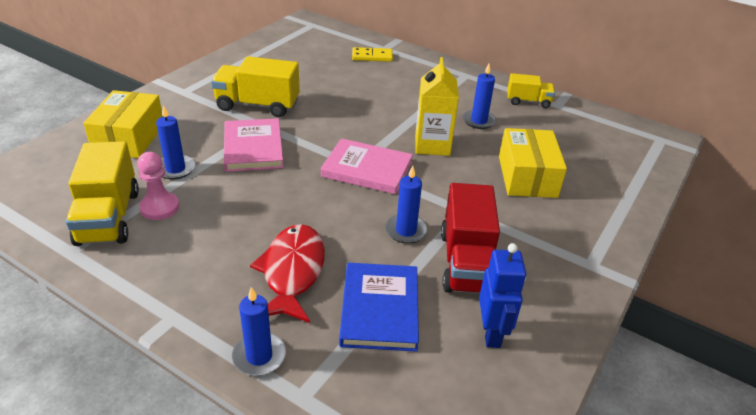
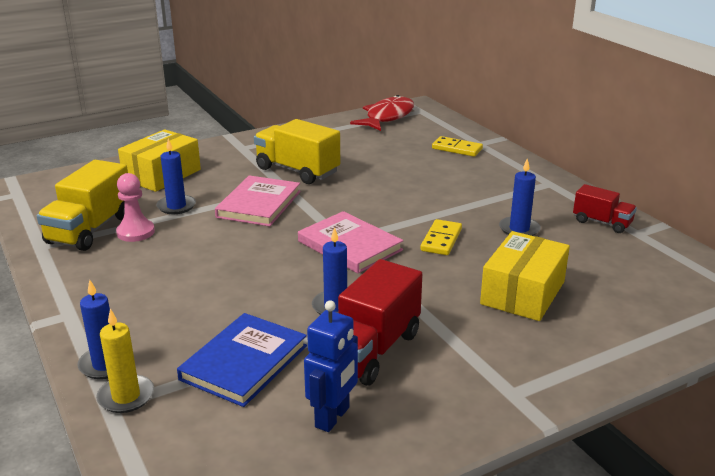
camera: 30 degrees right, 10 degrees down
red fish [250,224,325,323] -> red fish moved to [350,95,414,131]
yellow carton [415,57,459,156] -> yellow domino [420,219,462,255]
yellow truck [507,73,555,108] -> red truck [573,184,637,233]
none -> yellow candle [96,309,154,413]

